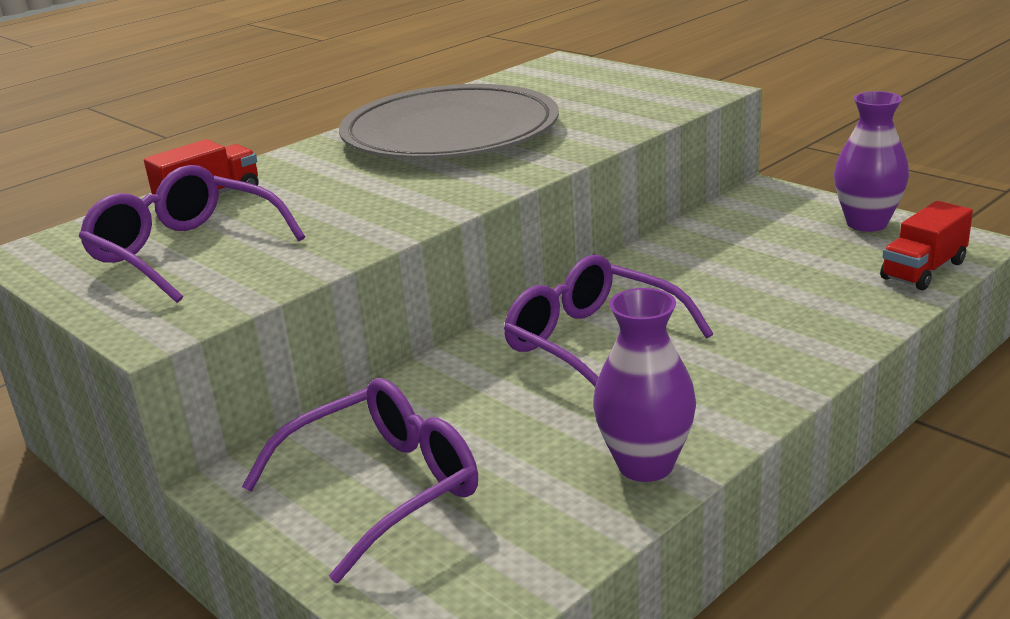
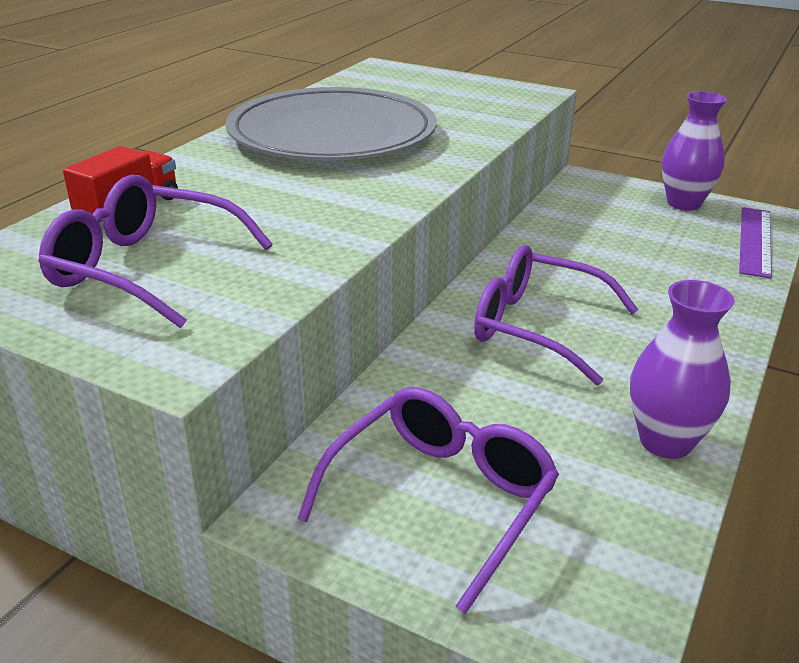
camera: 20 degrees left, 5 degrees up
red truck [880,201,973,290] -> purple ruler [739,207,772,279]

